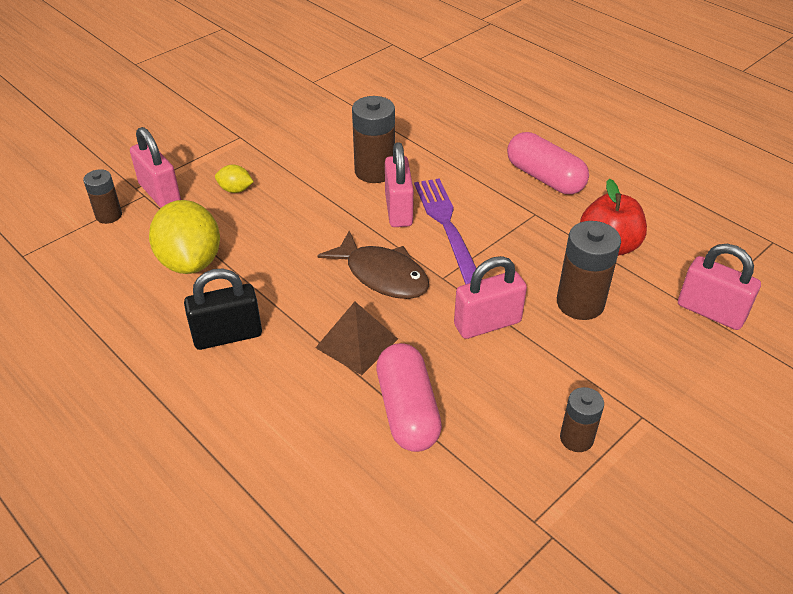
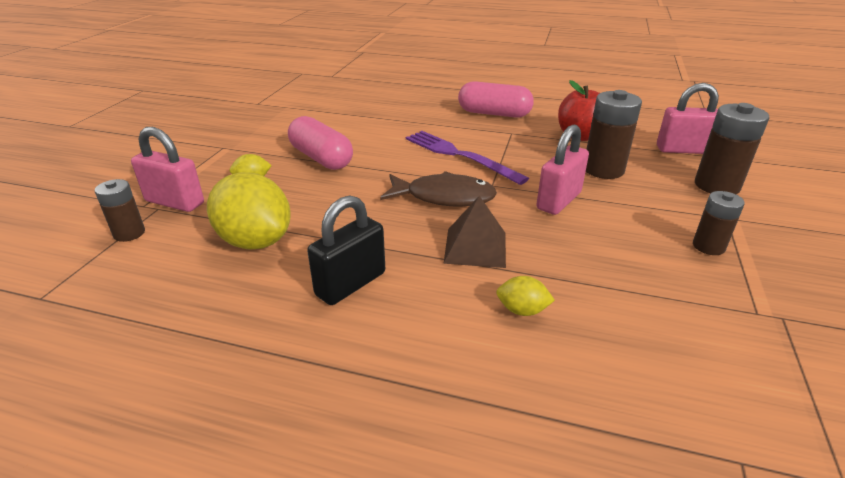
camera: 30 degrees left, 10 degrees down
brown battery [352,96,395,183] -> brown battery moved to [695,103,769,194]
pink capsule [376,343,442,452] -> pink capsule moved to [288,116,353,170]
pink padlock [385,142,414,227] -> none
none -> yellow lemon [496,276,555,316]

